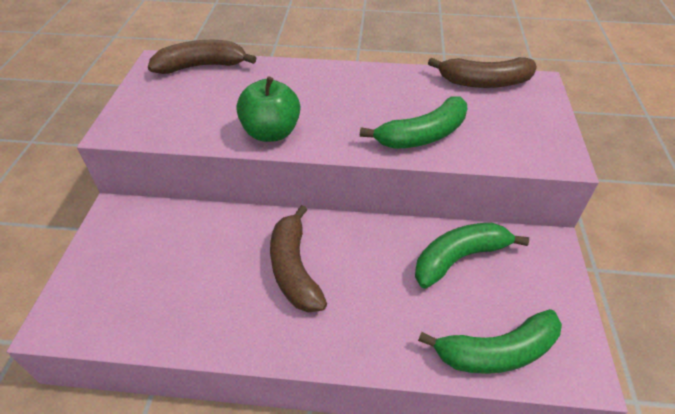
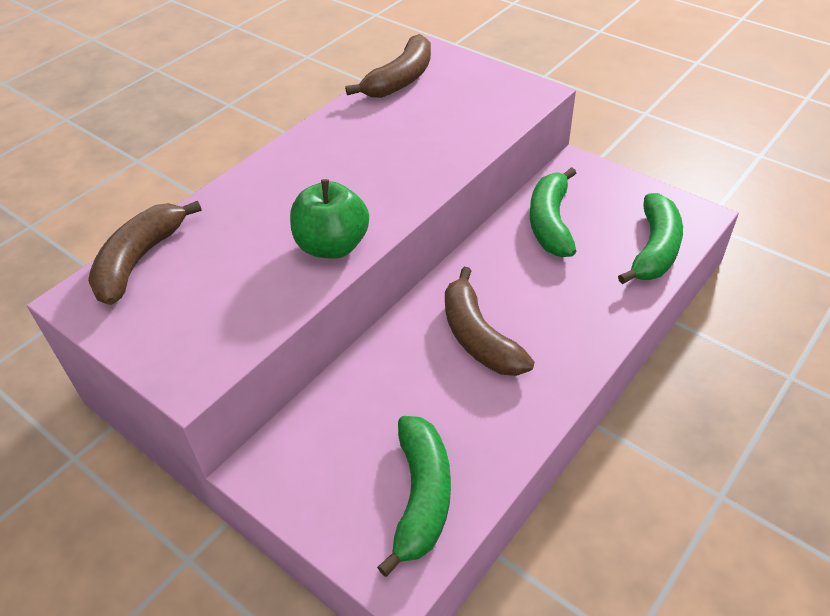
camera: 55 degrees left, 0 degrees up
brown banana [270,205,327,313] -> brown banana turned 45 degrees clockwise [445,267,534,376]
green banana [360,96,467,149] -> green banana moved to [377,416,451,577]

